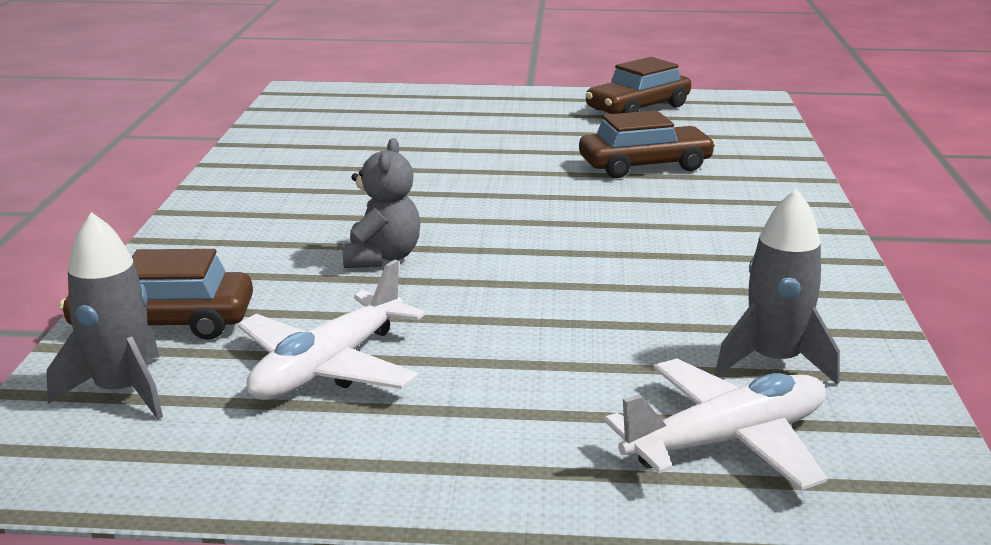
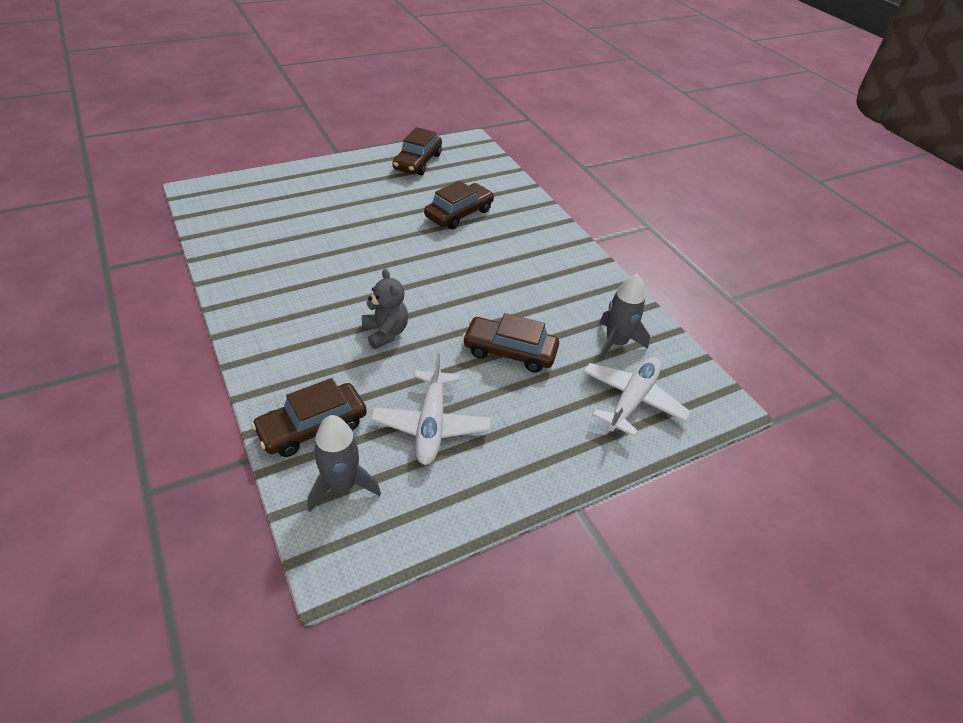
camera: 35 degrees left, 20 degrees up
none -> brown car [462,313,559,373]

